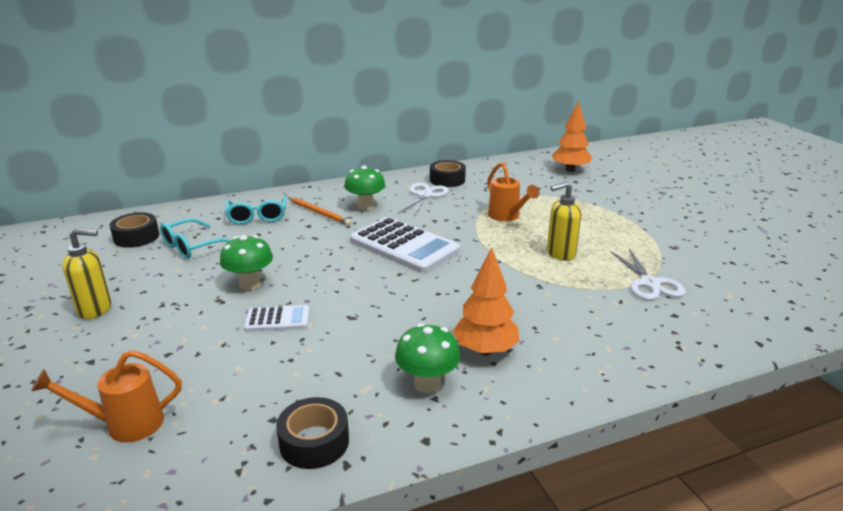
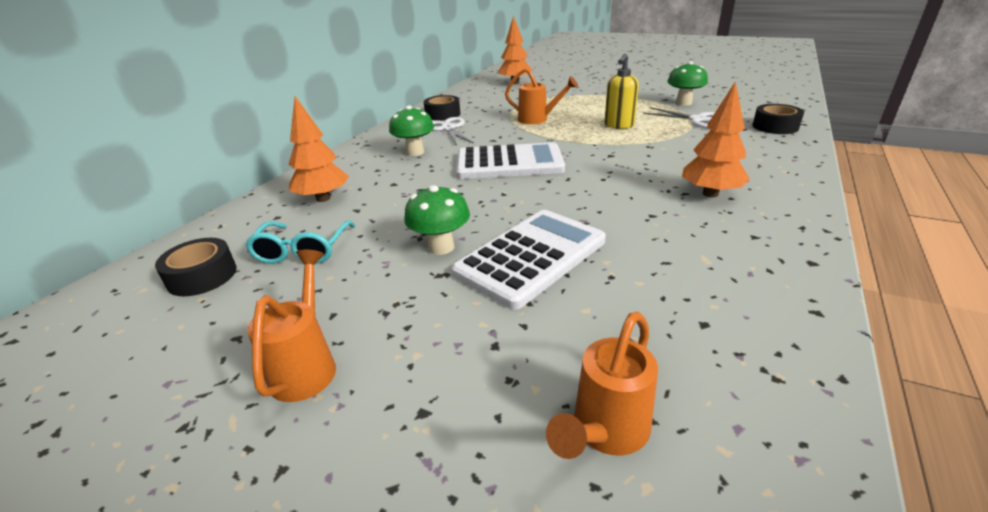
camera: 40 degrees left, 5 degrees up
yellow soap dispenser [62,228,111,319] -> orange watering can [247,250,336,402]
turquoise glasses [225,196,287,224] -> orange tree [289,96,349,202]
white calculator [244,305,310,332] -> white calculator [452,210,606,310], size x1.99
black tape [276,397,349,469] -> black tape moved to [753,104,804,134]
orange pencil [288,197,352,226] -> none
green mushroom [395,323,461,393] -> green mushroom moved to [668,61,708,106]

